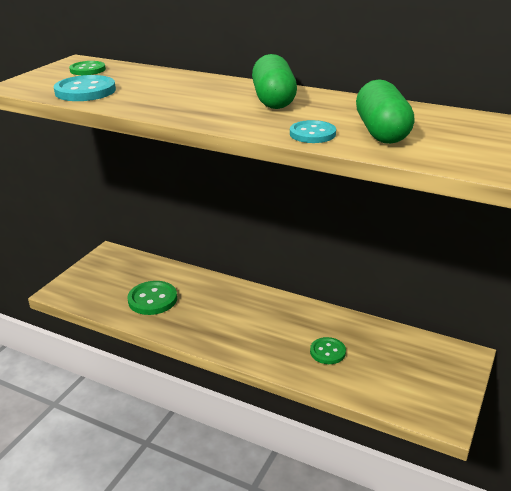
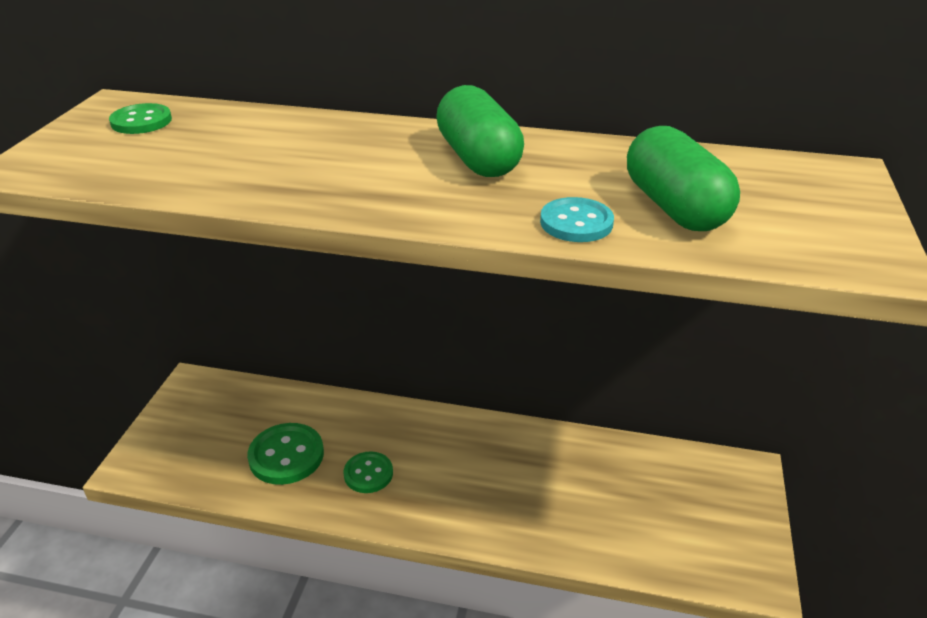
camera: 15 degrees left, 5 degrees up
turquoise button [54,75,116,101] -> none
green button [310,337,346,364] -> green button moved to [344,452,393,493]

